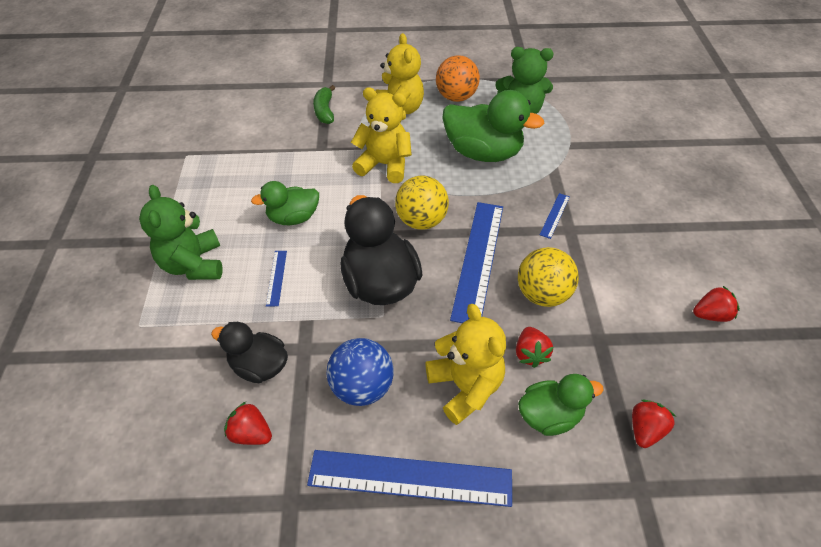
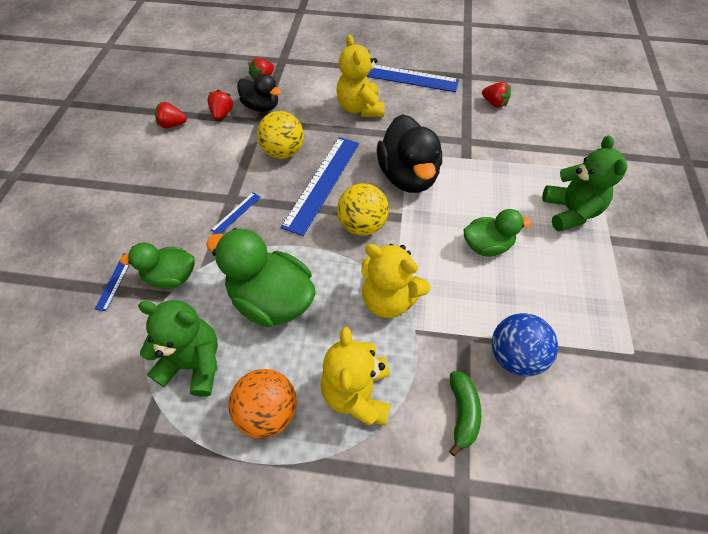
camera: 170 degrees left, 5 degrees up
black duck [211,322,288,383] -> black duck moved to [237,74,281,112]
blue ruler [266,251,287,306] -> blue ruler moved to [95,253,129,311]
blue ball [327,338,394,406] -> blue ball moved to [492,313,558,376]
red strawberry [516,327,554,368] -> red strawberry moved to [207,90,234,120]
green duck [518,374,604,436] -> green duck moved to [120,242,195,289]

